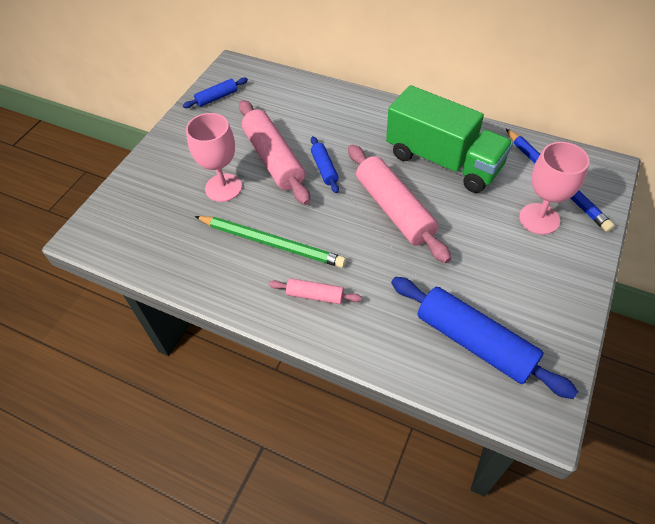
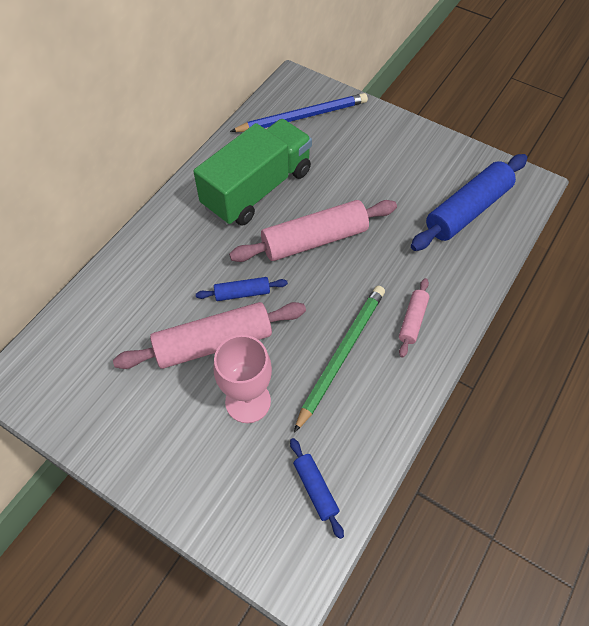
camera: 85 degrees left, 5 degrees up
blue rolling pin [183,77,248,108] -> blue rolling pin moved to [290,438,344,539]
pink goblet [519,142,590,235] -> none

